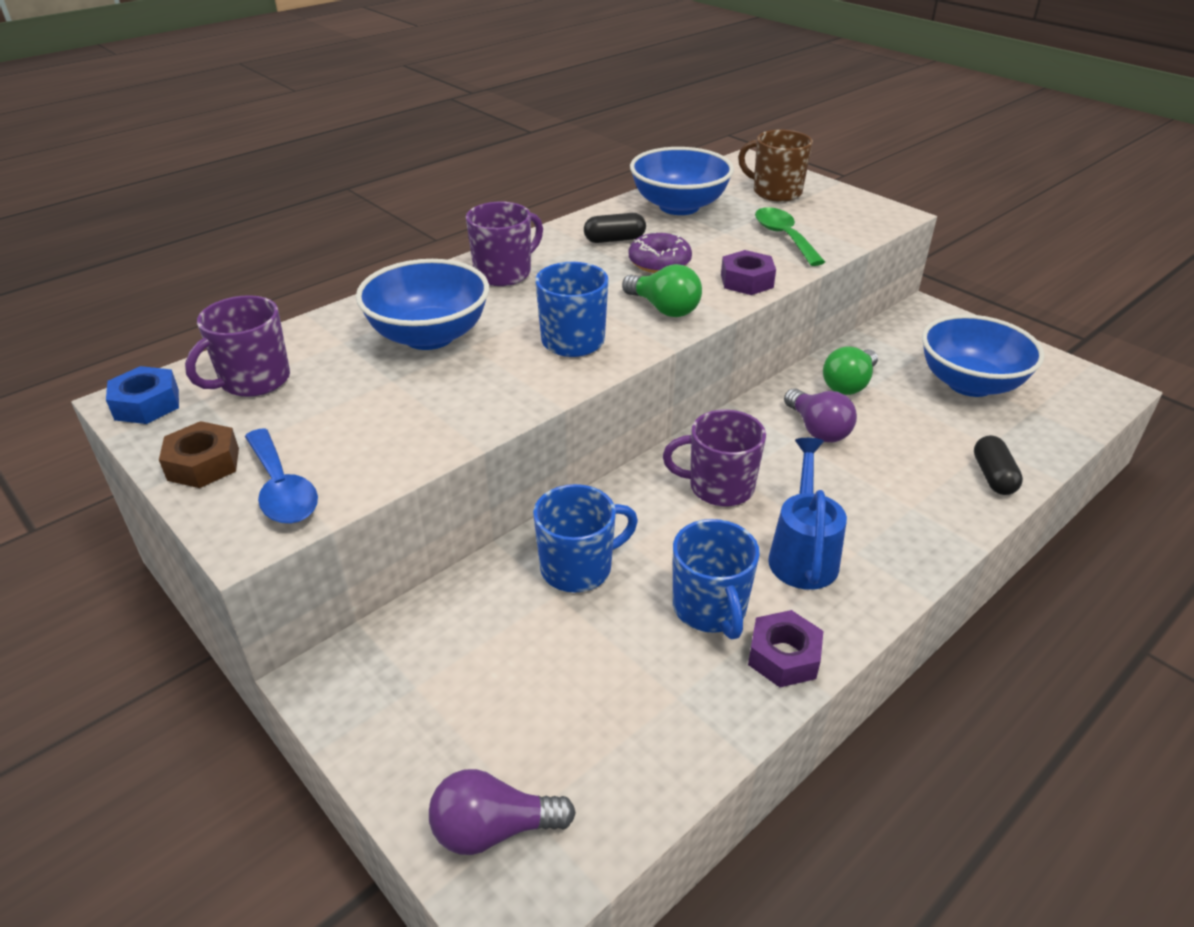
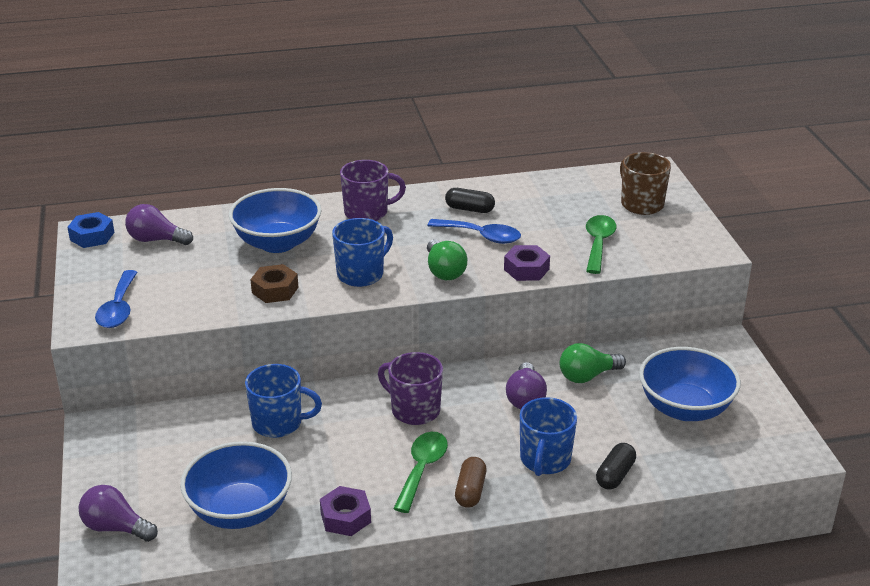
camera: 30 degrees right, 5 degrees down
brown nut [159,421,239,488] -> brown nut moved to [250,264,299,303]
purple mug [185,295,290,397] -> purple light bulb [125,204,193,245]
purple donut [629,231,692,273] -> blue spoon [427,219,521,244]
blue bowl [630,147,734,215] -> blue bowl moved to [180,441,292,529]
blue mug [673,519,760,639] -> blue mug moved to [520,397,577,476]
blue watering can [768,438,847,590] -> green spoon [393,432,448,513]
none -> brown capsule [455,457,487,508]

